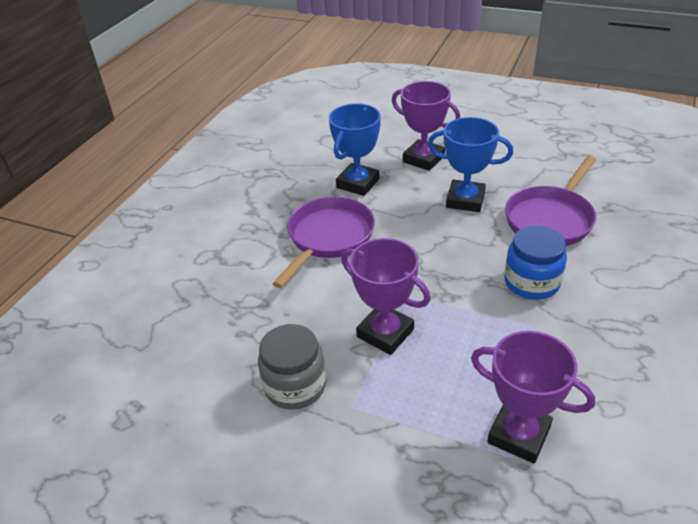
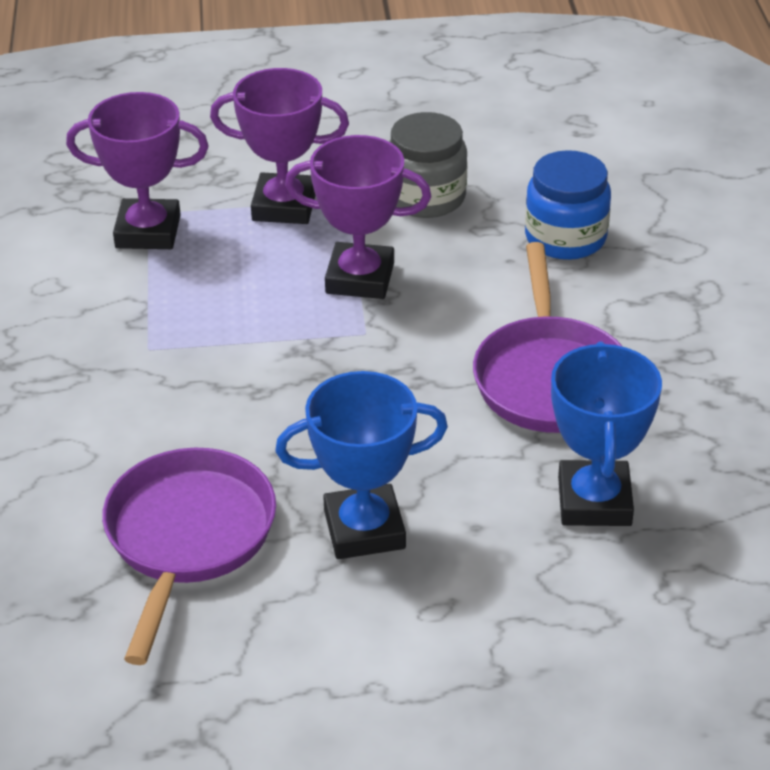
camera: 150 degrees right, 0 degrees up
purple trophy [392,81,460,171] -> purple trophy moved to [210,68,349,224]
blue jar [504,225,567,300] -> blue jar moved to [525,150,611,260]

